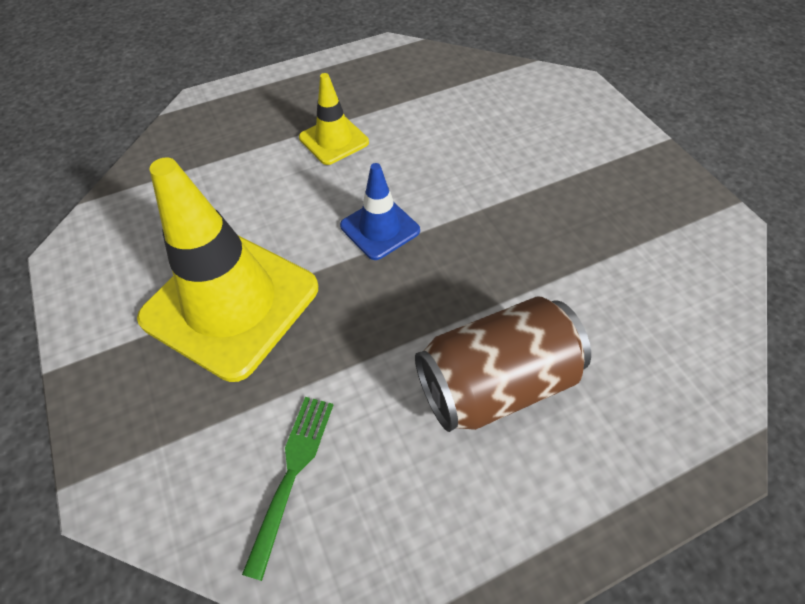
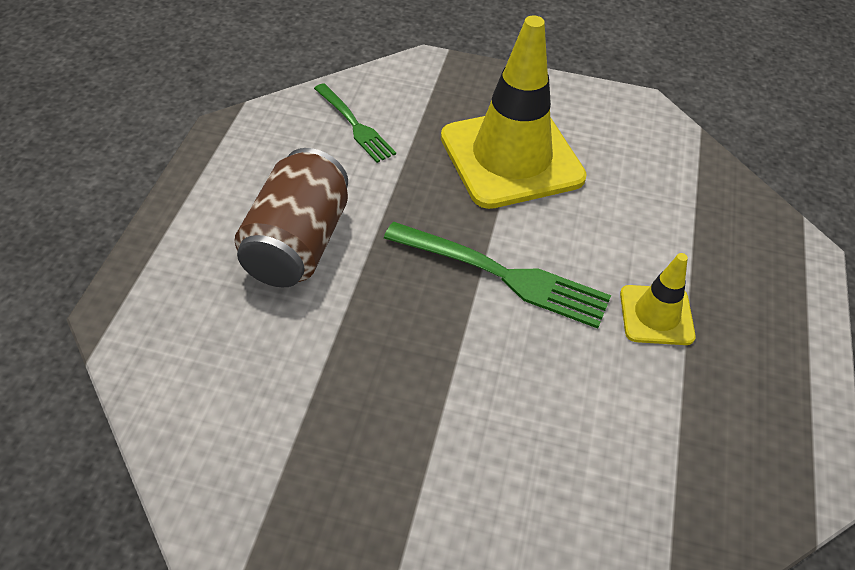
camera: 125 degrees right, 5 degrees down
blue traffic cone [340,163,420,260] -> green fork [384,222,611,329]

